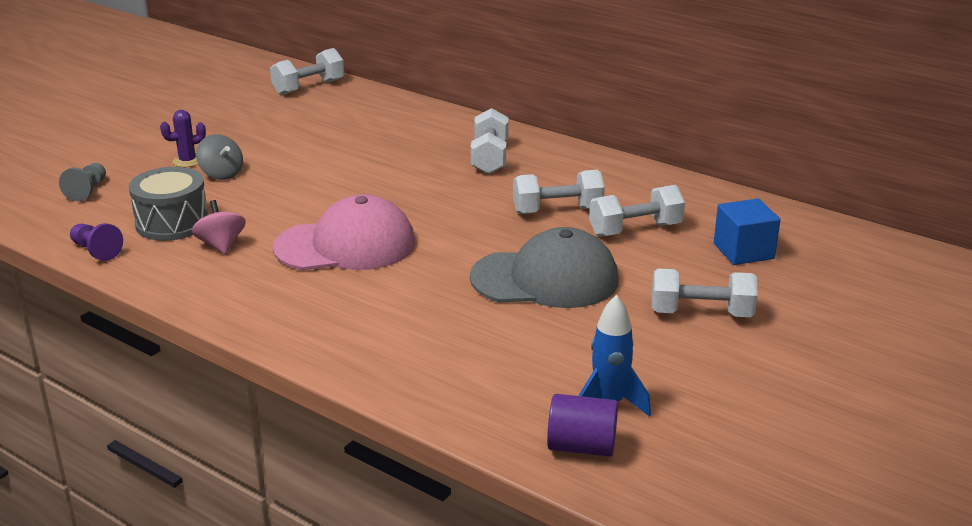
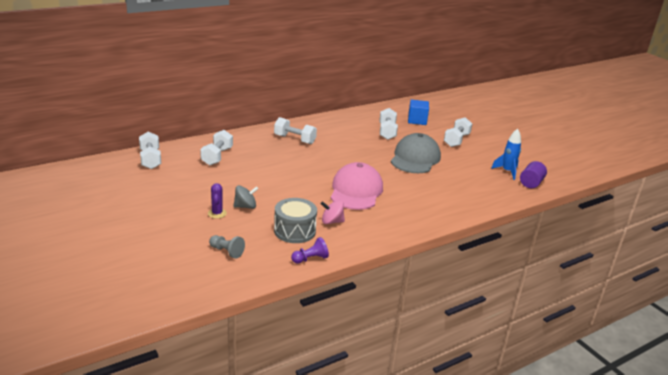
camera: 70 degrees left, 0 degrees up
white dumbbell [513,170,605,214] -> white dumbbell moved to [200,130,233,165]

